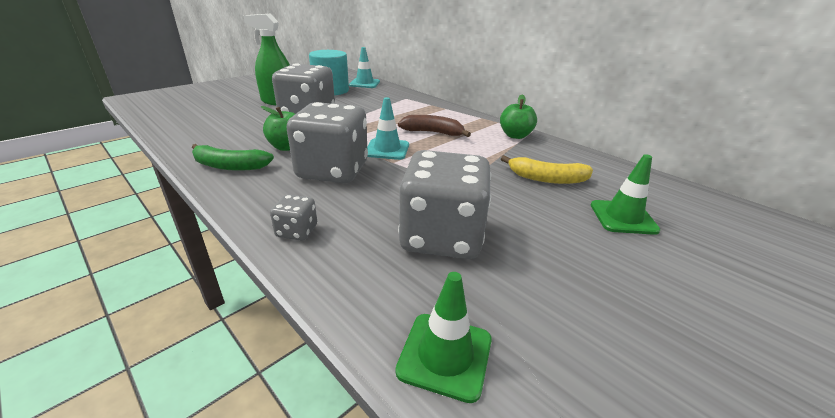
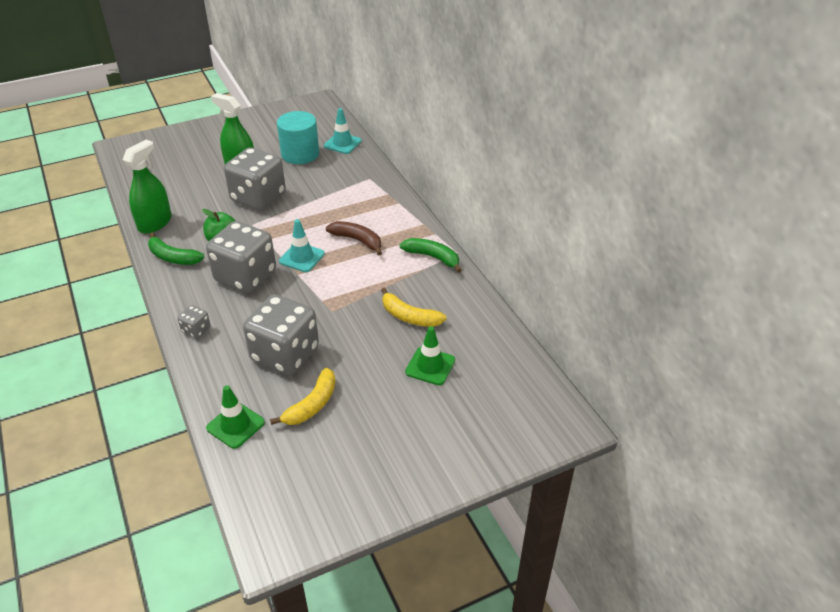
camera: 20 degrees right, 10 degrees up
green apple [500,94,537,139] -> green banana [400,238,462,273]
none -> green spray bottle [123,140,172,233]
none -> yellow banana [270,368,336,425]

